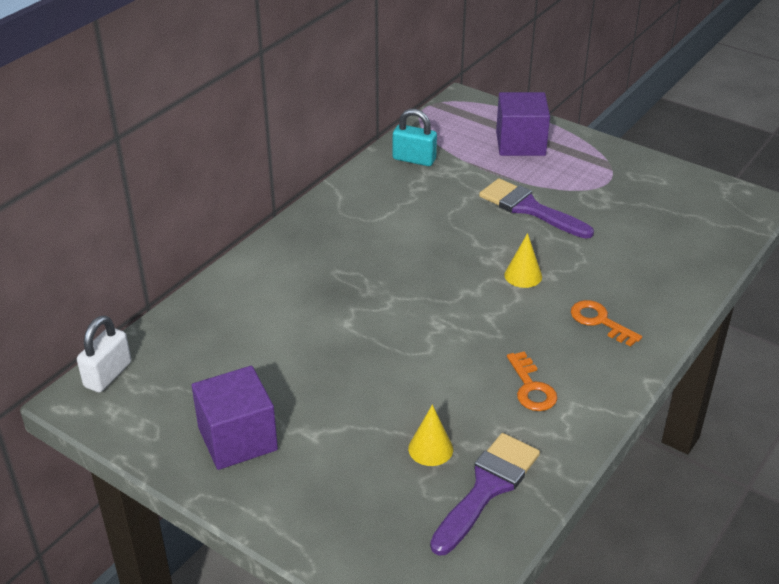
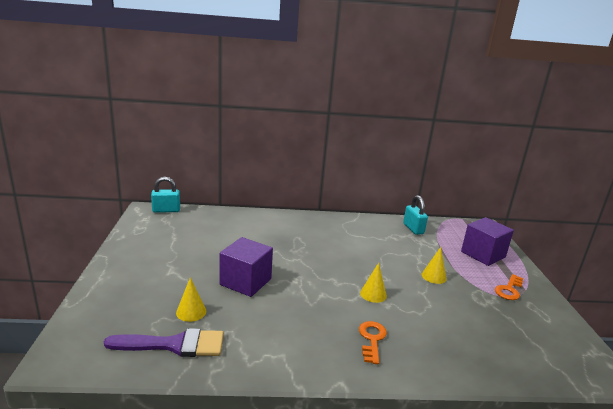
camera: 50 degrees right, 15 degrees down
white padlock [77,315,131,392] -> turquoise padlock [151,177,180,213]
purple cube [192,366,278,470] -> purple cube moved to [220,237,273,297]
purple brush [479,178,594,239] -> yellow cone [422,247,447,284]
orange key [507,351,557,411] -> orange key moved to [495,274,523,300]

